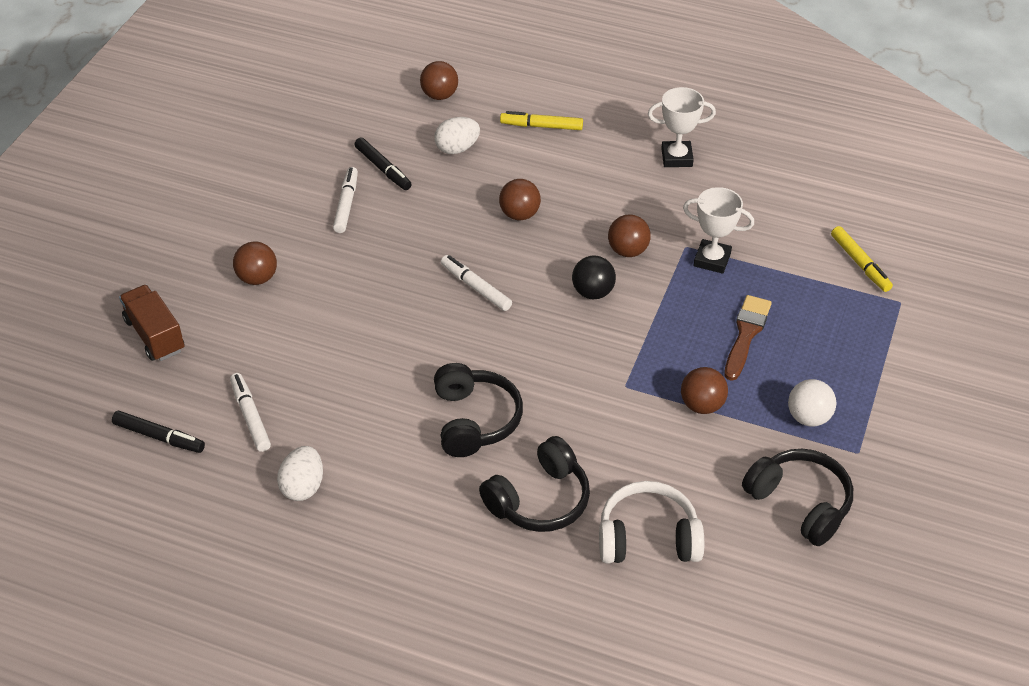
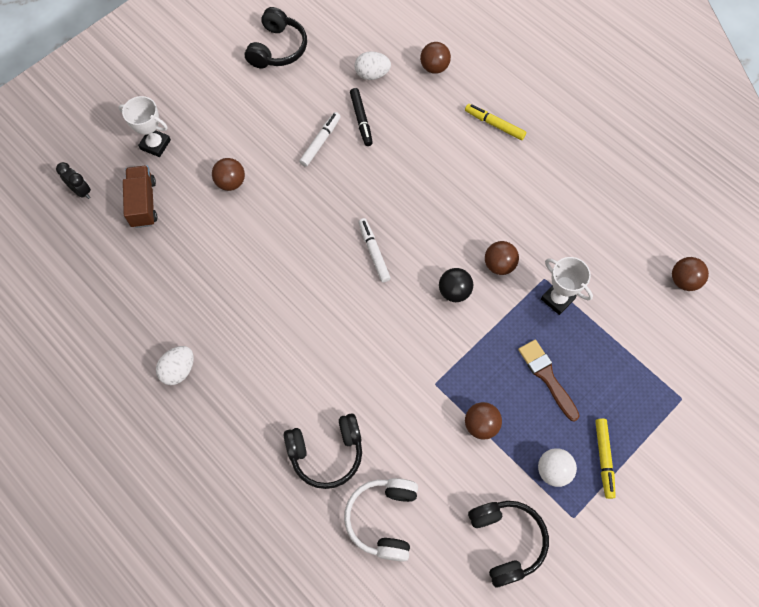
camera: 25 degrees right, 20 degrees up
black marker [112,411,205,453] -> none
white marker [230,373,271,452] -> none
white egg [434,117,480,154] -> white egg moved to [355,51,391,80]
black headphones [434,363,523,457] -> black headphones moved to [245,7,307,68]
brown ball [499,179,541,220] -> brown ball moved to [672,257,709,291]
white headphones [599,481,704,563] -> white headphones turned 105 degrees counterclockwise [344,478,418,562]
white trophy [648,87,716,167] -> white trophy moved to [118,96,171,157]
brown brush [724,295,772,381] -> brown brush turned 75 degrees counterclockwise [518,340,580,422]
yellow marker [831,226,893,292] -> yellow marker moved to [595,418,616,499]
none -> black clock [56,162,91,199]

